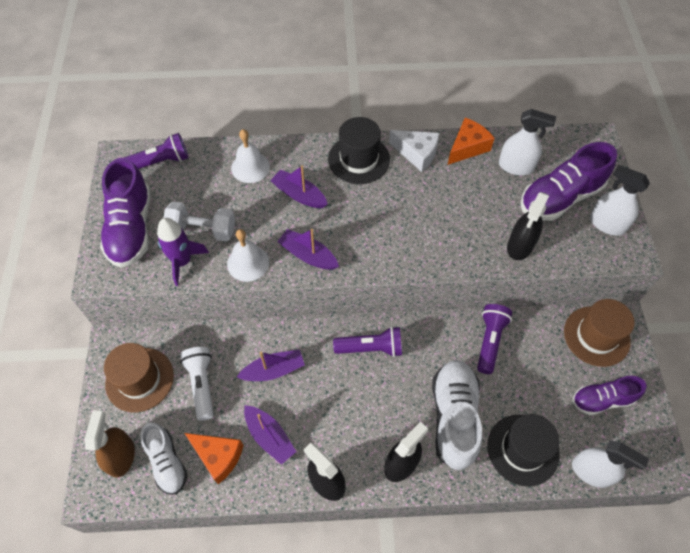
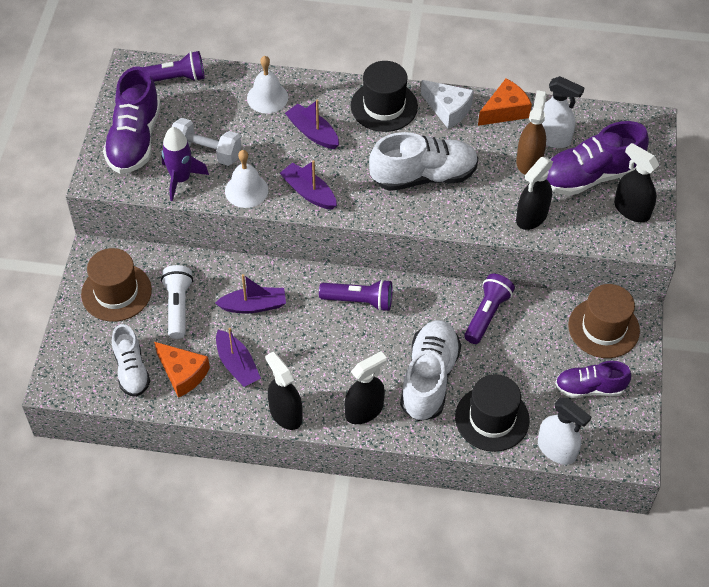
camera: 10 degrees right, 5 degrees down
brown spray bottle [85,410,135,478] -> brown spray bottle moved to [516,90,547,174]
white spray bottle [590,165,650,236] -> black spray bottle [614,143,659,222]
none -> white shoe [369,132,478,191]

